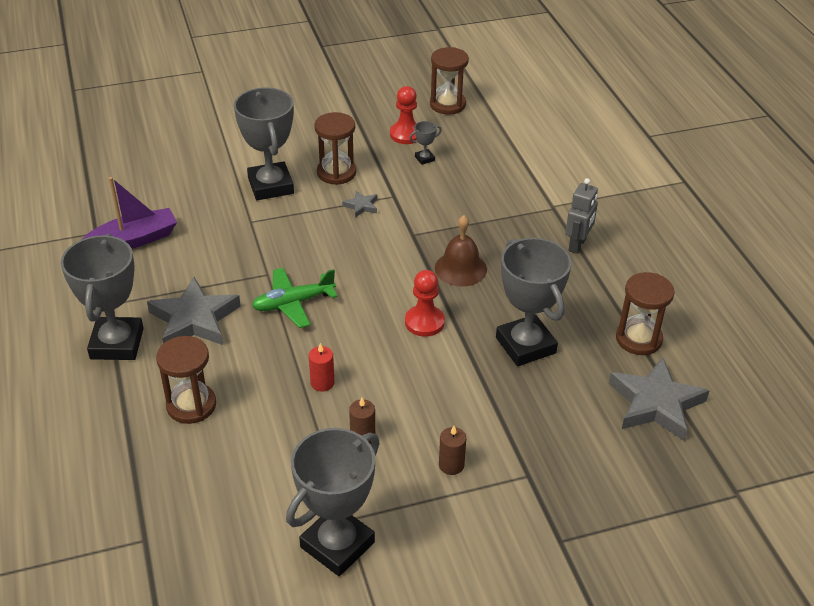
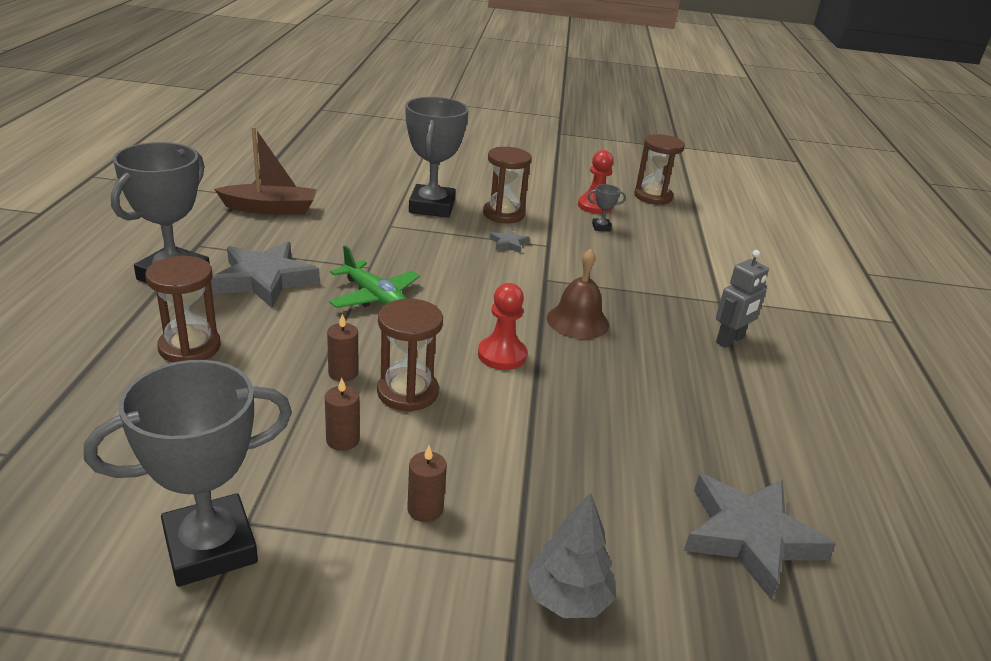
camera: 20 degrees right, 10 degrees down
purple boat [83,177,177,249] -> brown boat [214,127,317,214]
green plane [252,268,338,328] -> green plane turned 135 degrees counterclockwise [329,245,420,308]
red candle [309,343,334,392] -> brown candle [327,314,358,382]
grey trophy [496,238,571,366] -> none
brown hourglass [616,272,675,355] -> brown hourglass moved to [377,299,443,412]
none -> grey tree [526,493,615,618]

